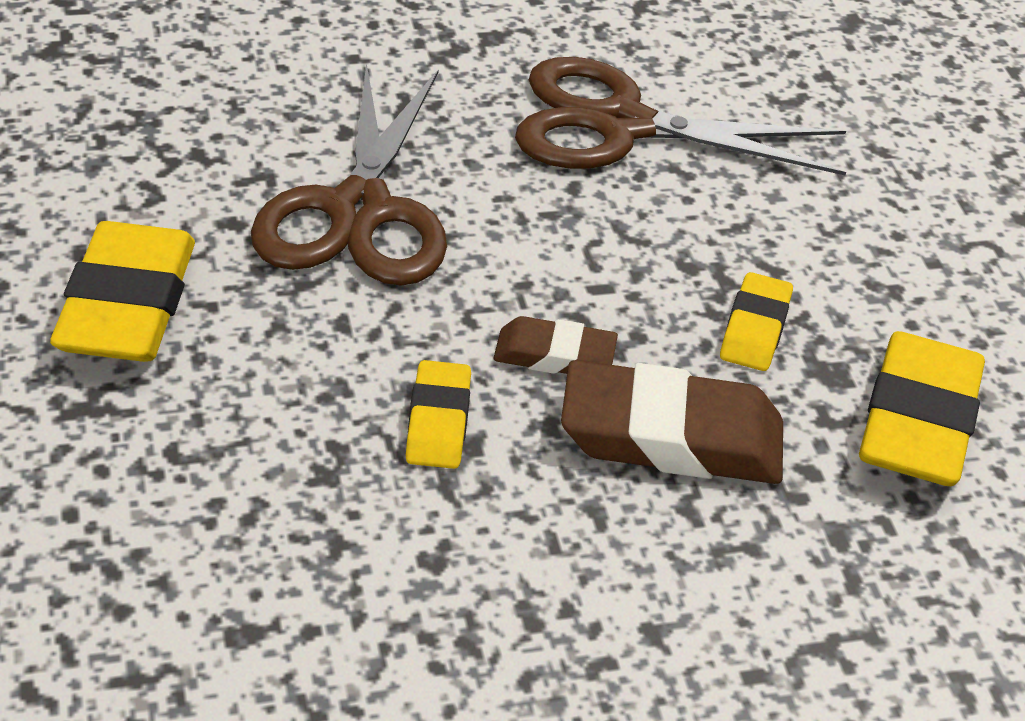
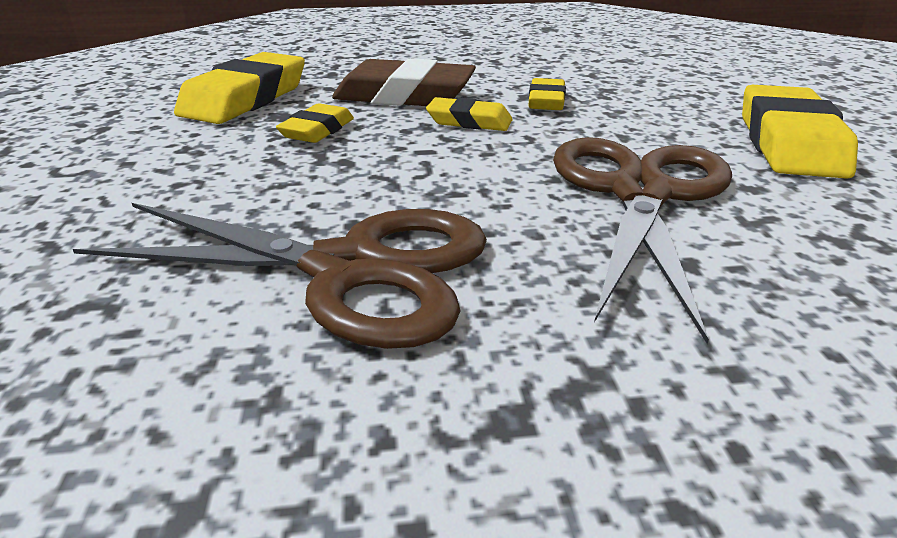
camera: 170 degrees left, 10 degrees down
brown eraser [493,316,618,374] -> yellow eraser [426,97,513,131]

